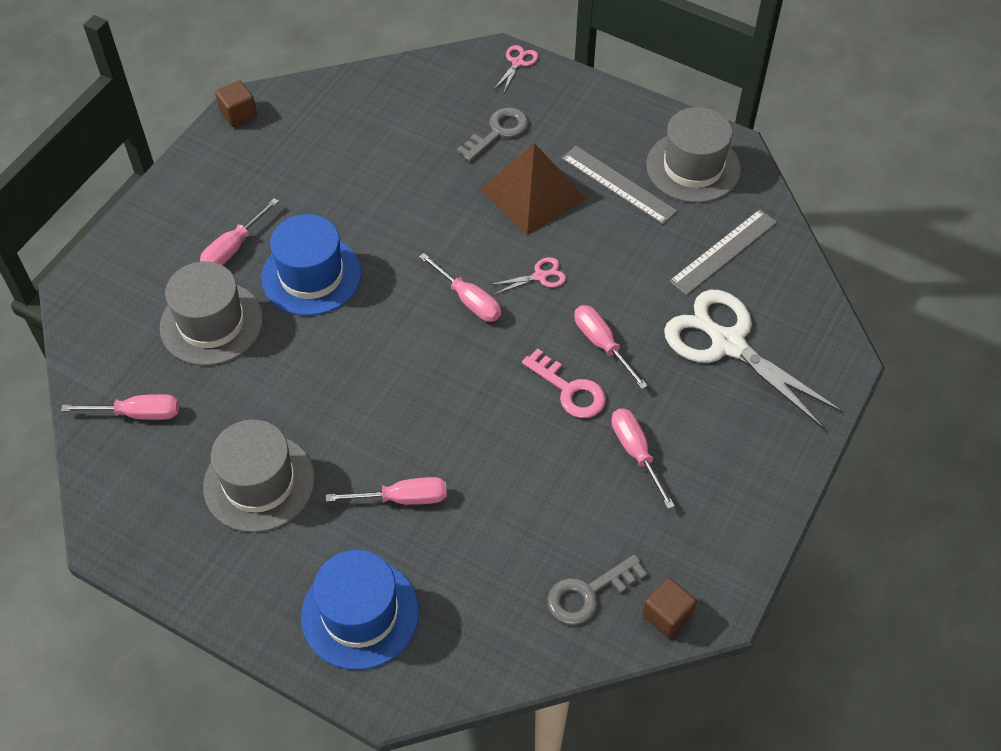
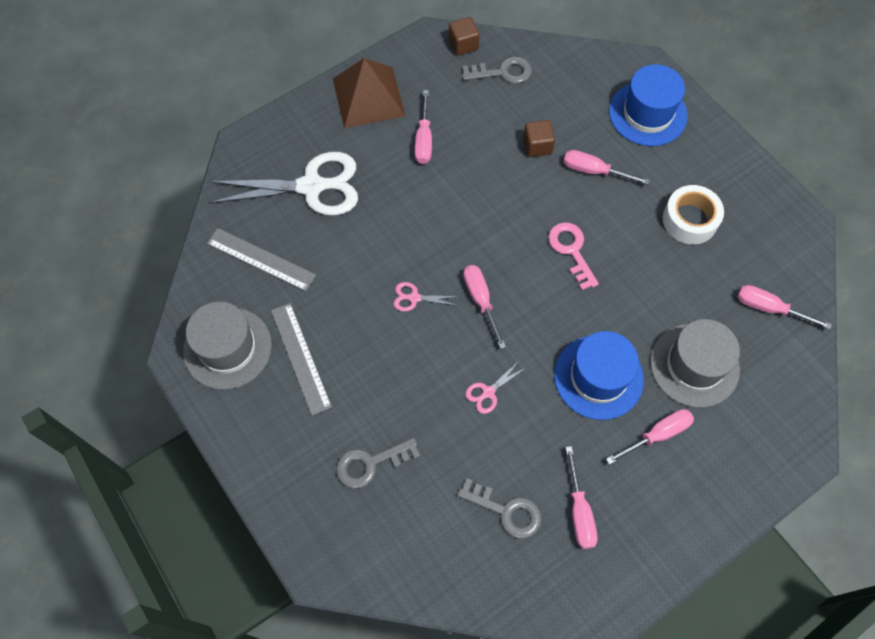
camera: 155 degrees left, 10 degrees up
grey hat [203,420,315,532] -> white tape [663,185,724,244]
brown cube [215,80,257,127] -> brown cube moved to [523,120,555,157]
brown pyramid [480,143,586,235] -> brown pyramid moved to [333,58,405,128]
pink scissors [494,45,538,92] -> pink scissors moved to [465,361,527,414]
pink key [522,348,606,418] -> pink key moved to [548,222,599,290]
pink screwdriver [574,305,648,389] -> pink screwdriver moved to [565,446,598,549]
white scissors [664,290,843,429] -> white scissors turned 75 degrees counterclockwise [209,152,358,216]
grey ruler [669,209,777,295] -> grey ruler turned 45 degrees clockwise [207,228,316,291]
none -> grey key [457,478,542,538]

